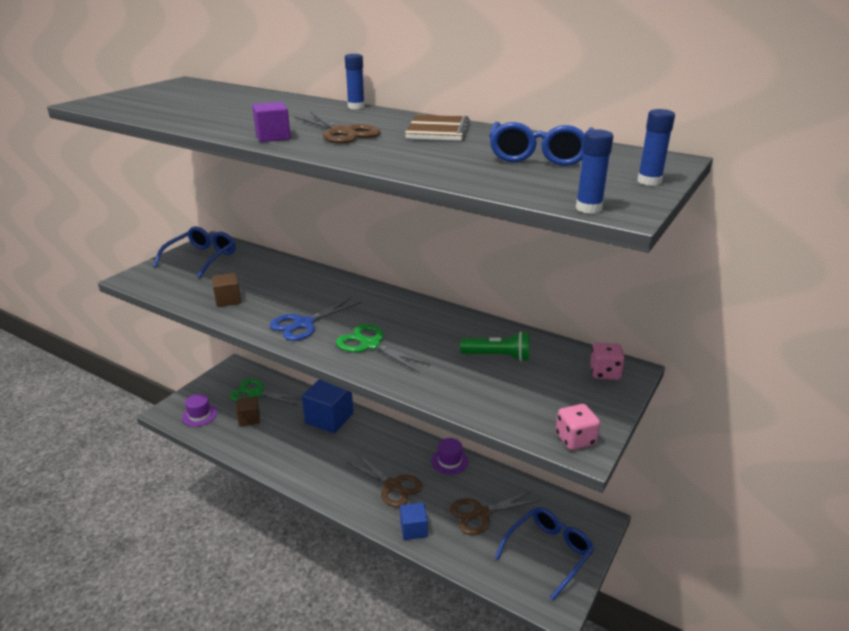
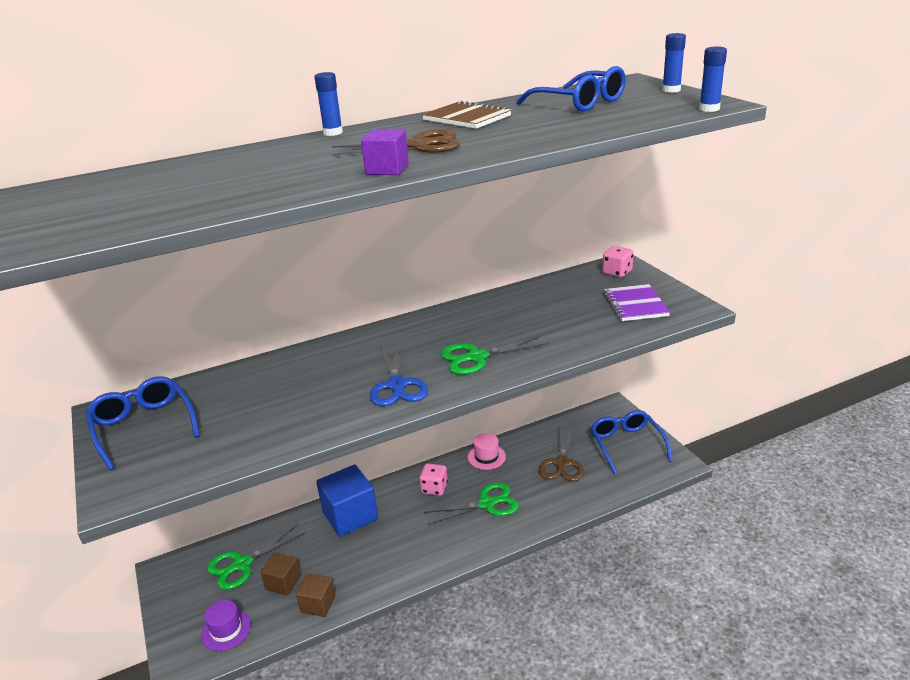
camera: 55 degrees left, 0 degrees up
brown cube [212,273,241,307] -> brown cube moved to [296,574,336,617]
brown scissors [346,453,423,507] -> green scissors [424,483,519,525]
blue cube [400,502,428,540] -> none
purple hat [431,438,469,475] -> pink hat [468,433,506,470]
green flashlight [460,331,529,361] -> none
pink dice [556,404,600,450] -> pink dice moved to [419,463,448,496]
none -> purple notebook [604,284,670,321]

